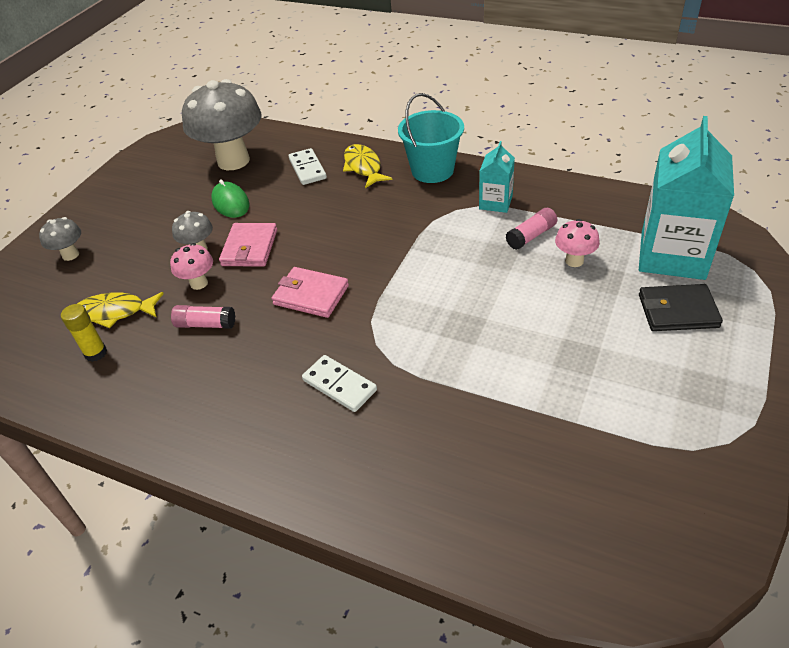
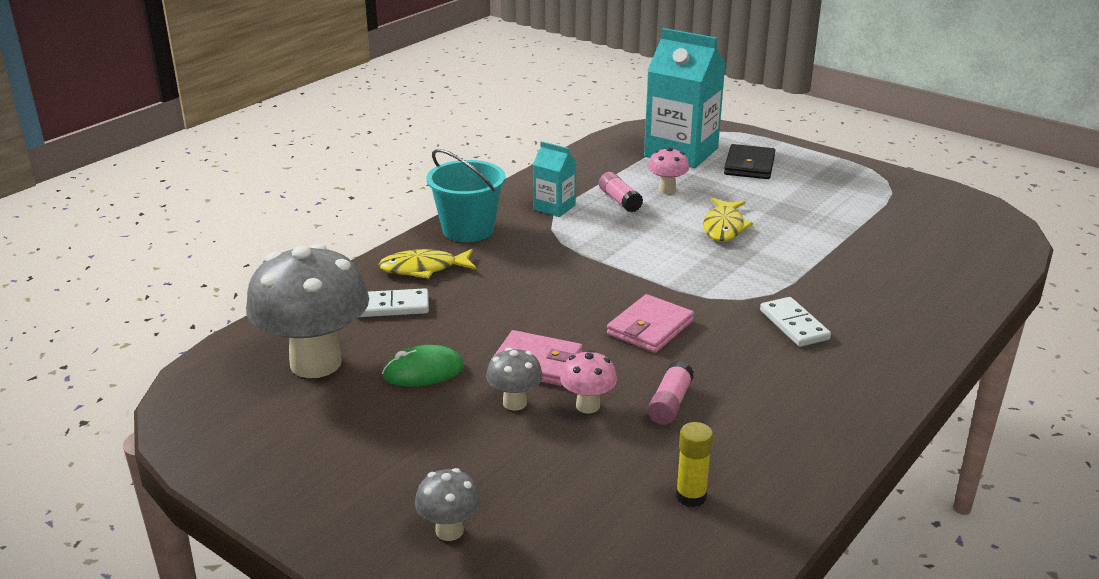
camera: 80 degrees left, 15 degrees down
yellow fish [77,292,164,328] -> yellow fish moved to [703,198,753,241]
white domino [302,355,377,412] -> white domino turned 75 degrees counterclockwise [760,297,831,347]

